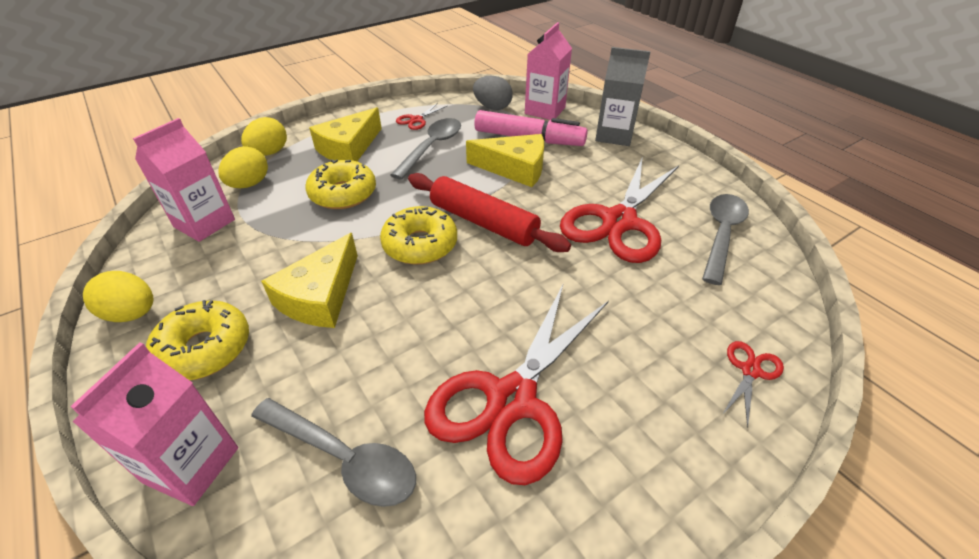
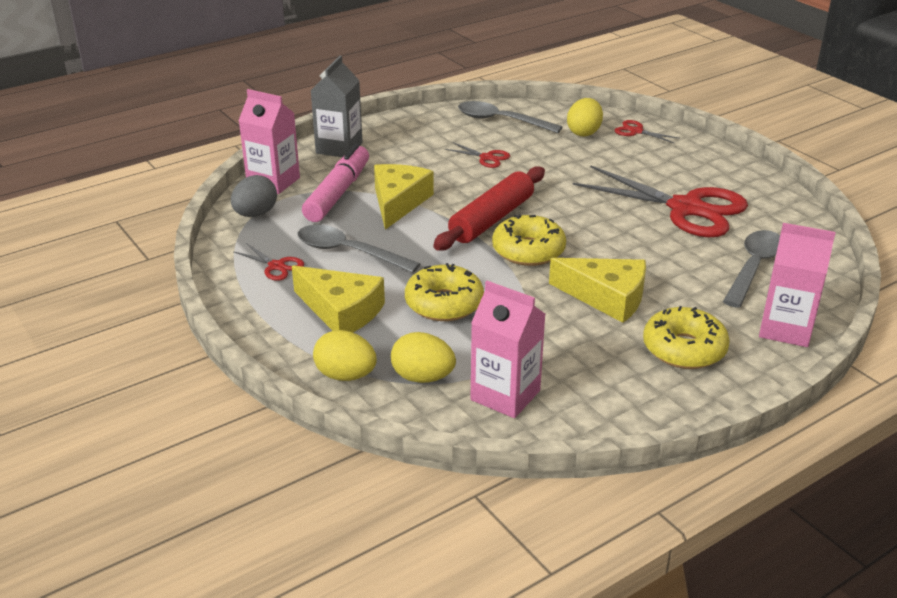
camera: 90 degrees left, 10 degrees down
yellow egg [83,271,153,322] -> yellow egg moved to [567,98,603,136]
red scissors [560,157,679,263] -> red scissors [445,142,510,168], size x0.42

